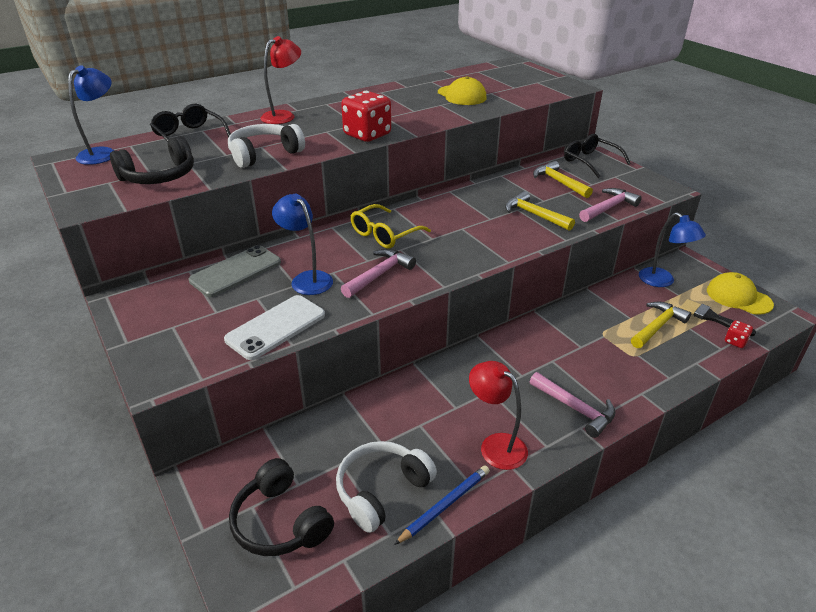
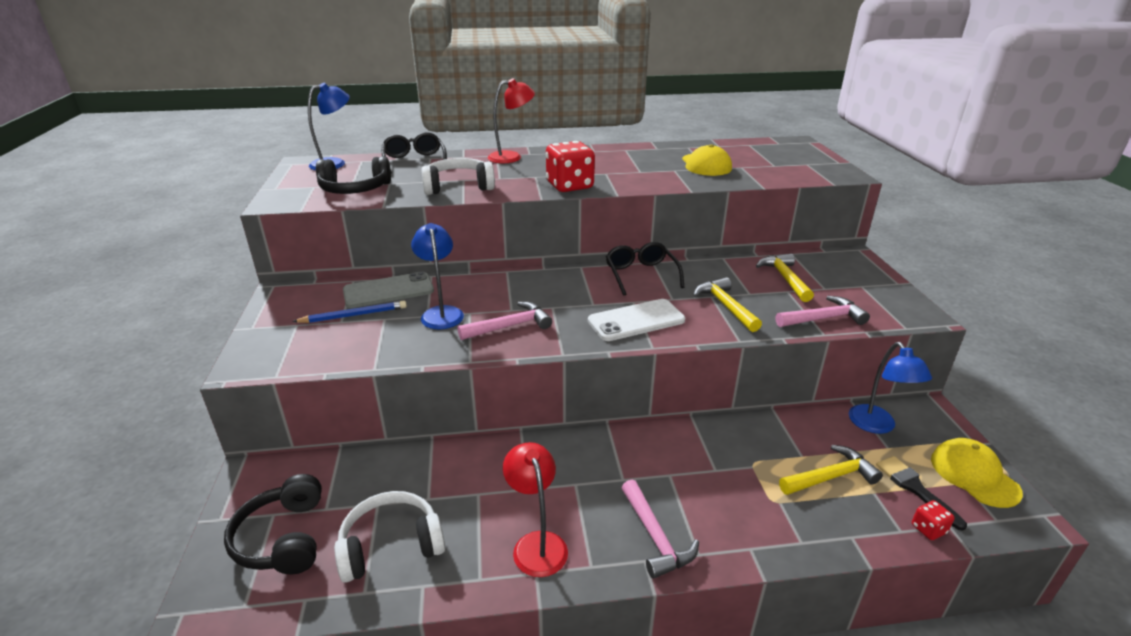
camera: 25 degrees right, 5 degrees down
white phone [224,295,325,360] -> white phone moved to [588,299,685,341]
yellow glasses [351,204,431,248] -> none
blue pencil [394,465,490,545] -> blue pencil moved to [292,300,407,323]
black glasses [564,134,631,178] -> black glasses moved to [606,242,684,296]

